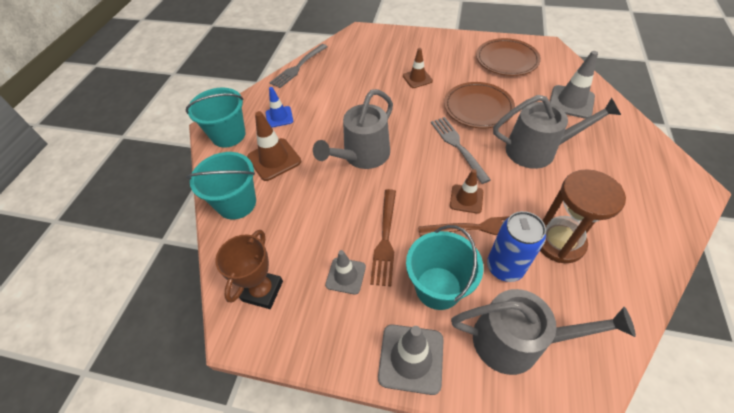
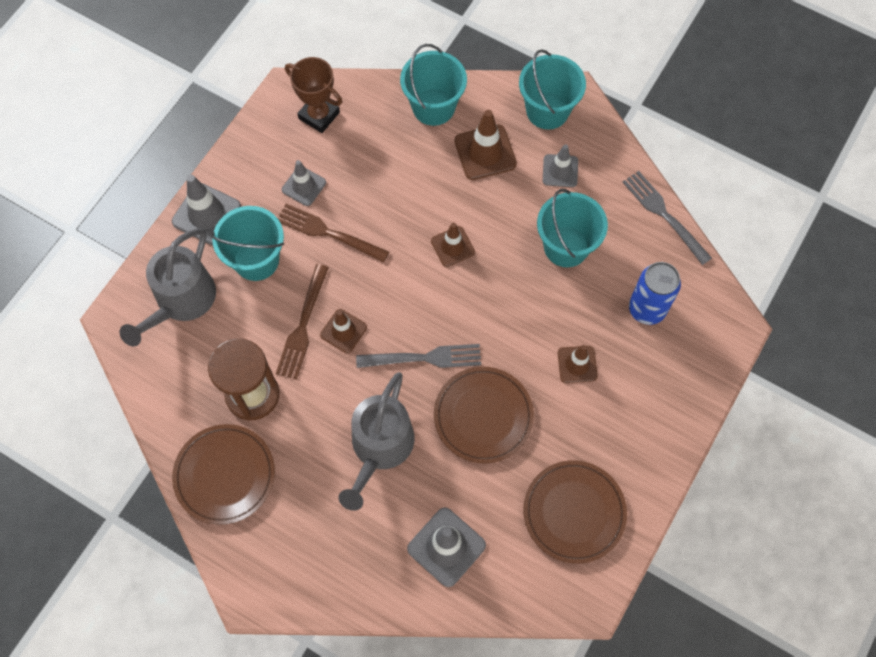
camera: 105 degrees right, 15 degrees up
blue traffic cone [266,87,293,128] -> grey traffic cone [543,144,578,187]
grey watering can [313,89,393,169] -> brown traffic cone [431,223,475,267]
blue can [487,211,546,282] -> blue can moved to [629,262,681,325]
none -> brown plate [172,424,275,525]
none -> turquoise bucket [537,189,608,267]

